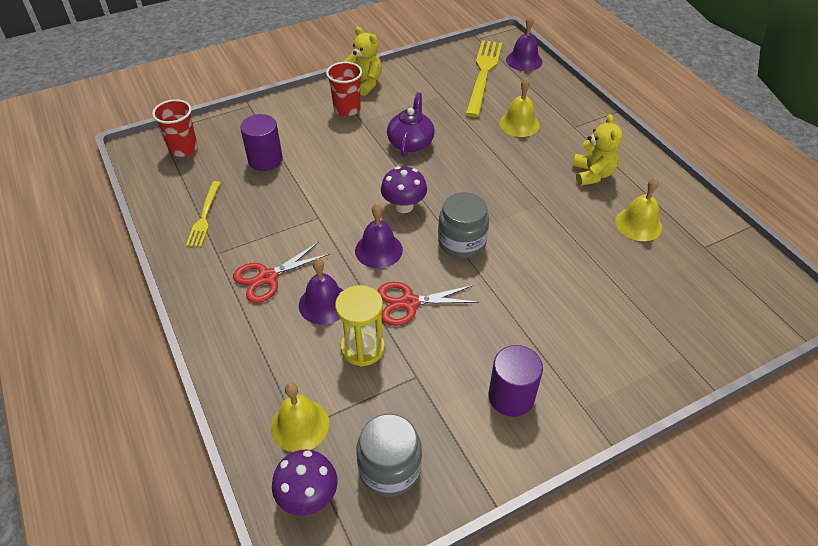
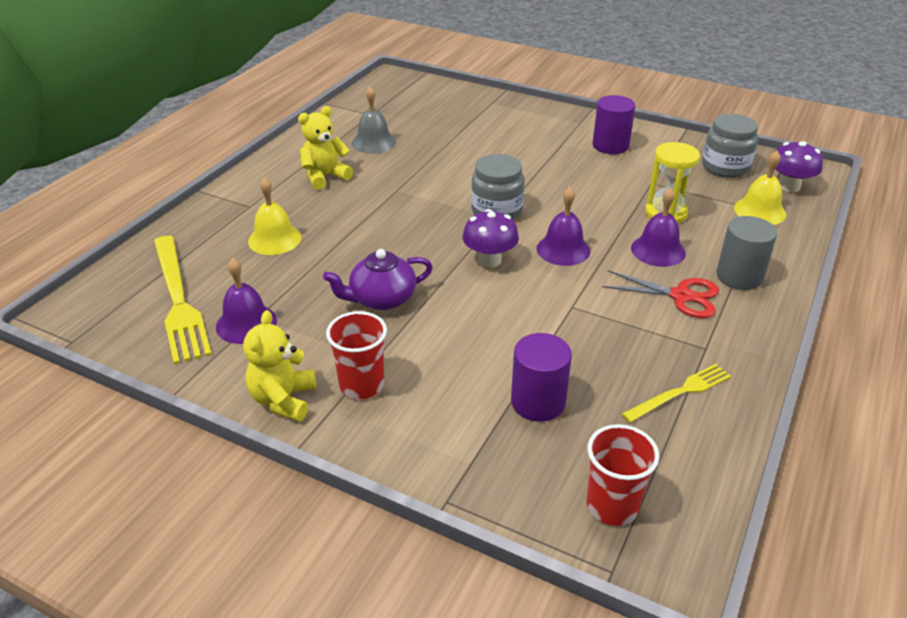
camera: 125 degrees left, 10 degrees down
red scissors [377,282,479,326] -> none
yellow fork [465,40,502,117] -> yellow fork turned 90 degrees counterclockwise [154,236,212,365]
purple bell [506,15,542,71] -> purple bell moved to [216,258,277,344]
yellow bell [615,177,662,241] -> grey bell [352,86,396,154]
none -> grey cylinder [716,216,777,290]

